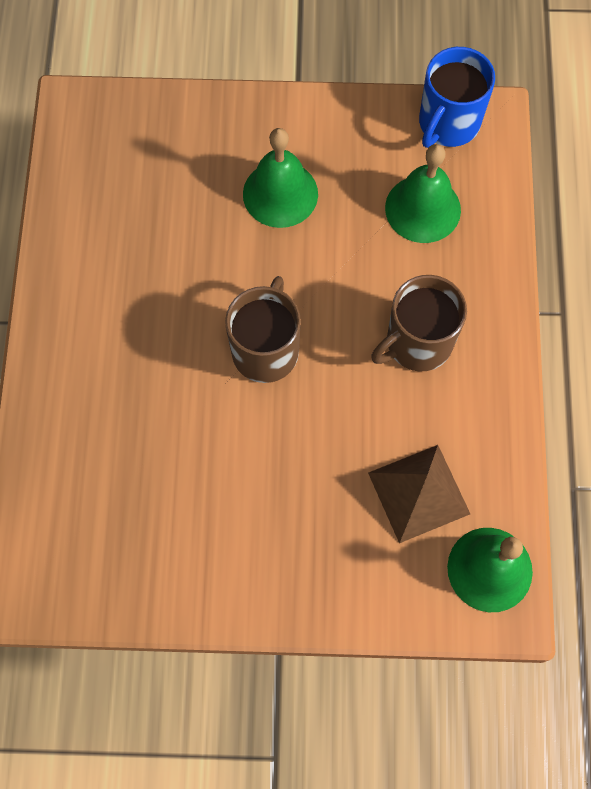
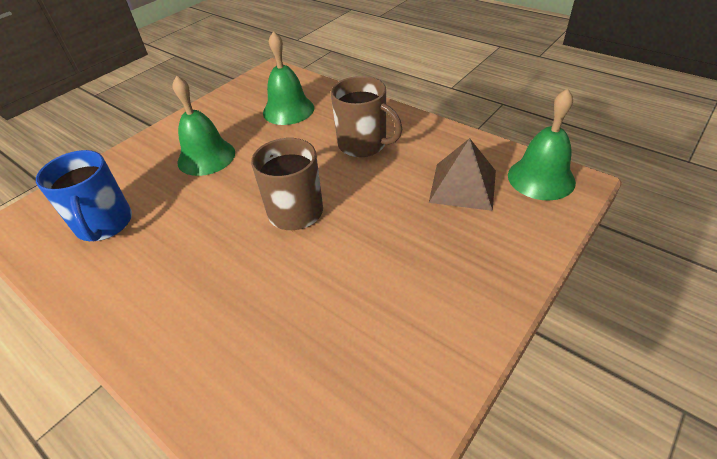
camera: 50 degrees left, 25 degrees down
brown mug [371,275,467,371] -> brown mug turned 60 degrees counterclockwise [331,76,402,157]
blue mug [419,47,495,148] -> blue mug moved to [36,150,132,241]

